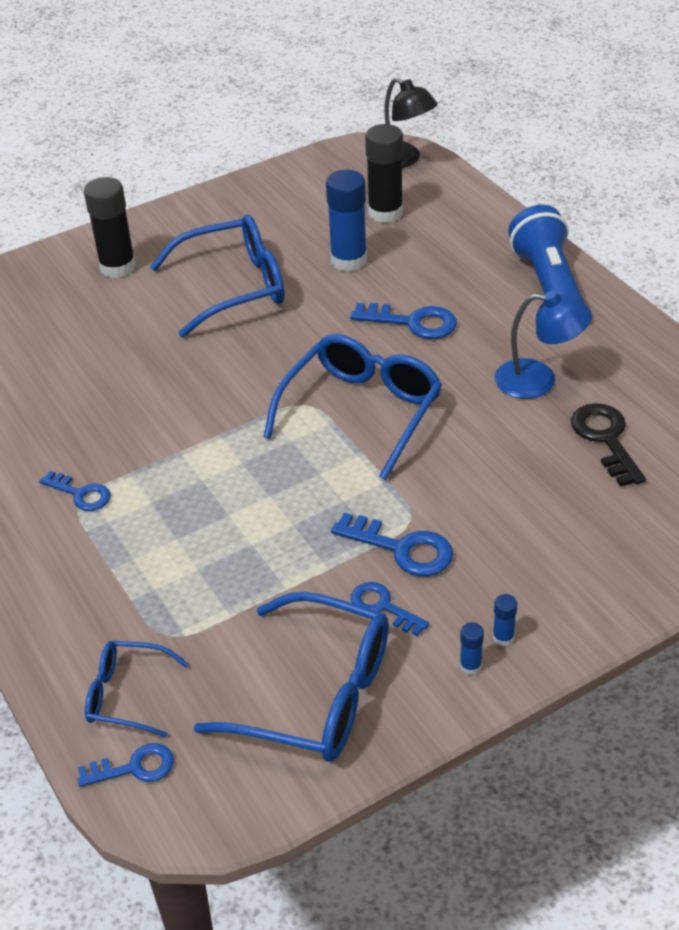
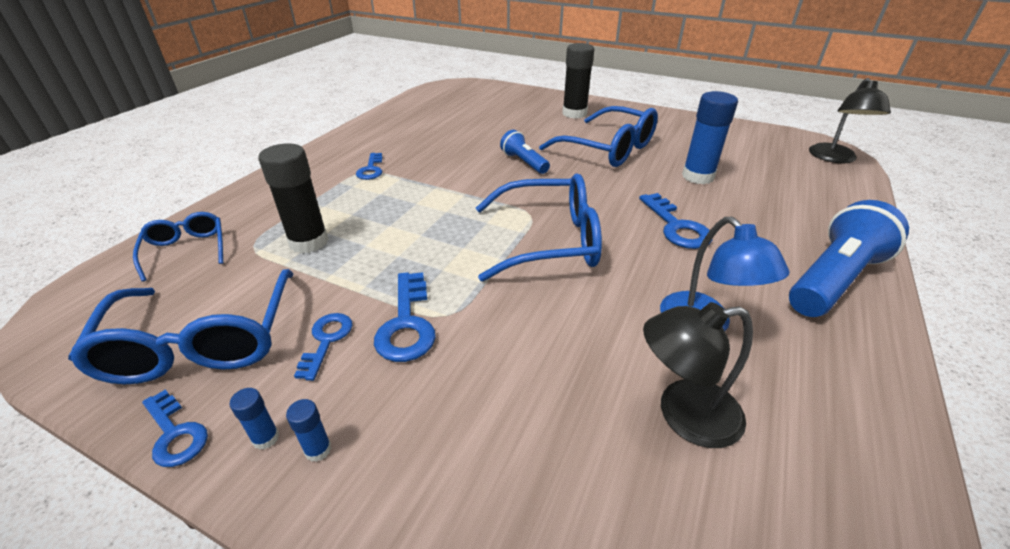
camera: 55 degrees right, 5 degrees down
blue key [78,743,174,787] -> blue key moved to [142,390,208,467]
black glue stick [365,124,403,223] -> black glue stick moved to [258,143,328,253]
black key [571,403,646,487] -> black lamp [643,302,753,448]
none -> blue flashlight [500,130,550,174]

